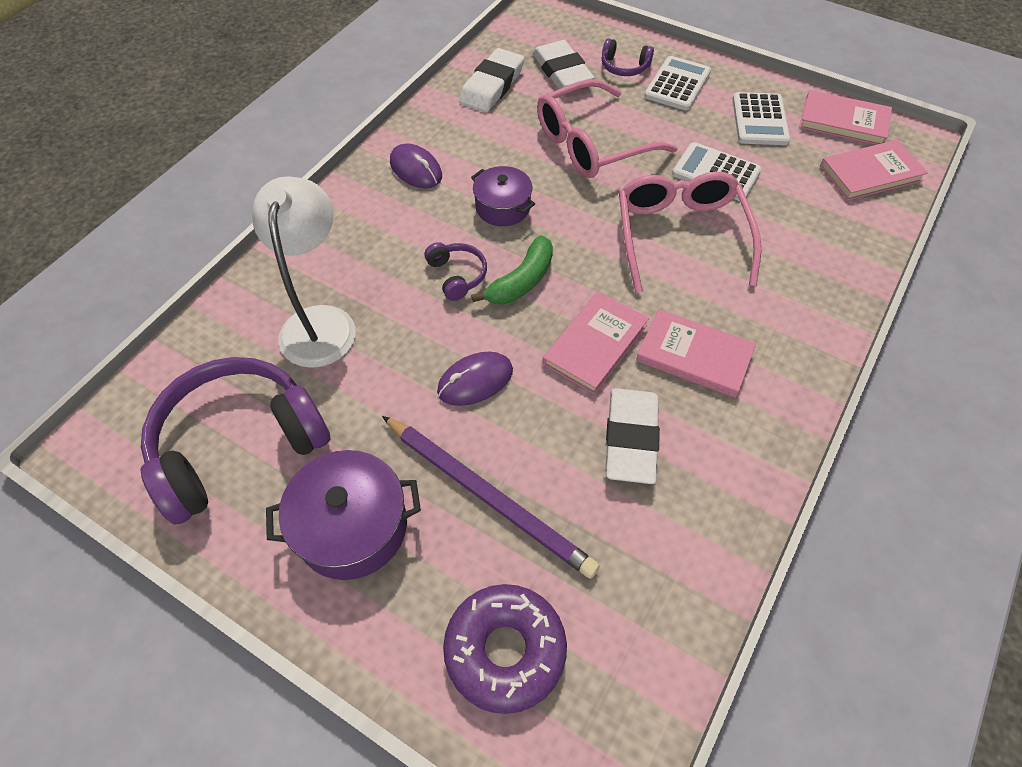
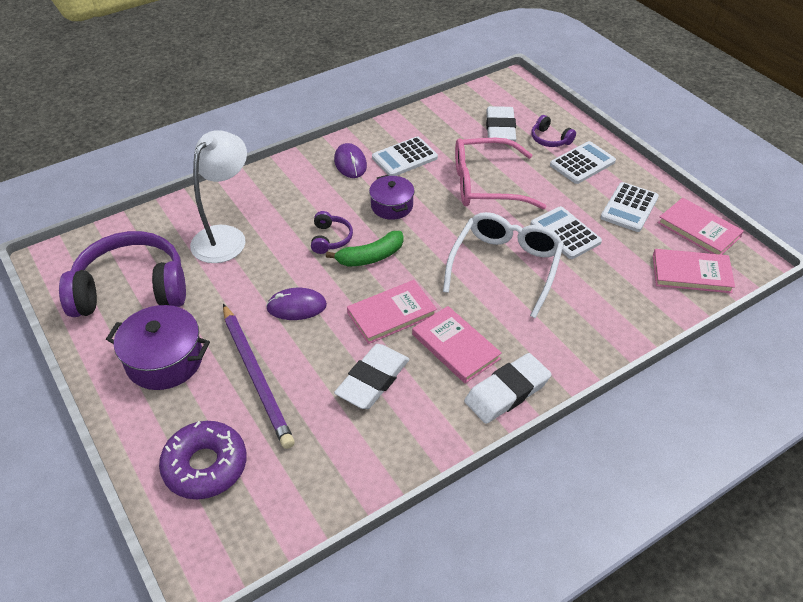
camera: 25 degrees right, 10 degrees down
white eraser [459,48,524,113] -> white eraser moved to [464,353,551,424]
pink glasses [619,171,761,293] -> white glasses [443,212,564,318]
none -> white calculator [372,136,438,176]

